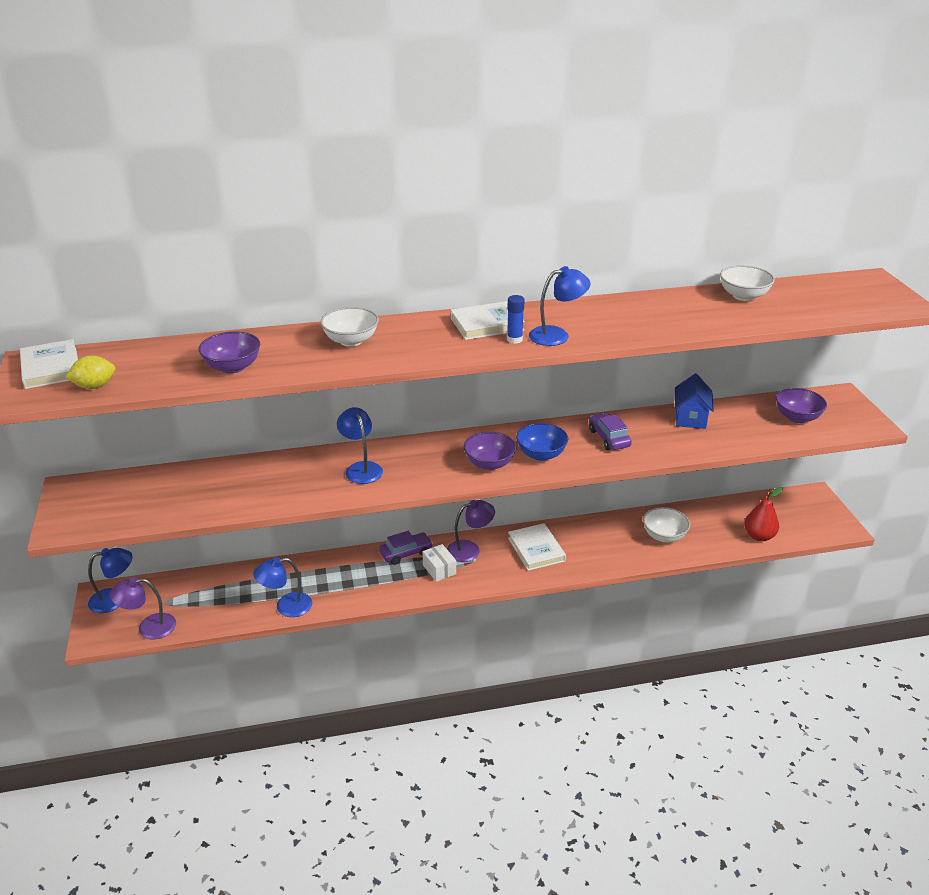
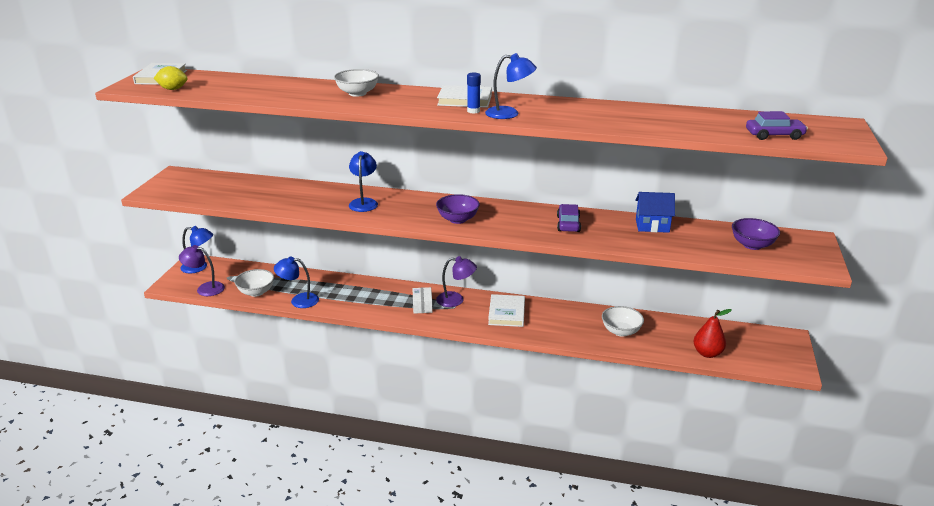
camera: 25 degrees right, 5 degrees down
purple bowl [198,331,260,374] -> none
purple car [379,531,433,565] -> purple car moved to [746,111,808,140]
blue bowl [516,423,568,461] -> none
blue house [675,374,714,429] -> blue house turned 60 degrees clockwise [635,192,675,233]
white bowl [720,265,775,301] -> white bowl moved to [234,269,274,297]

